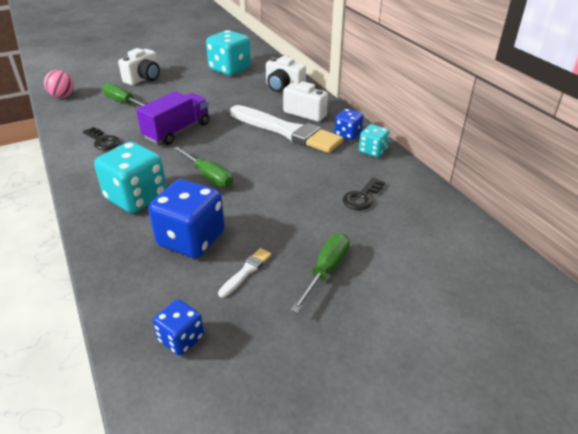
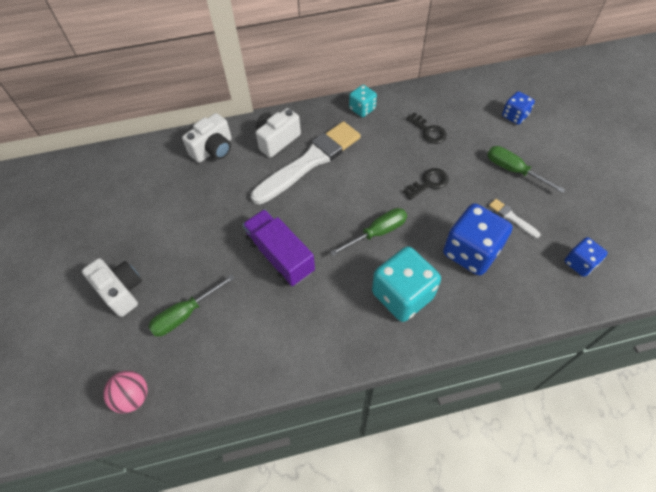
camera: 75 degrees left, 20 degrees up
black key [83,127,120,150] -> black key moved to [403,168,449,200]
turquoise dice [206,30,251,76] -> none
blue dice [334,109,363,140] -> blue dice moved to [502,91,535,125]

